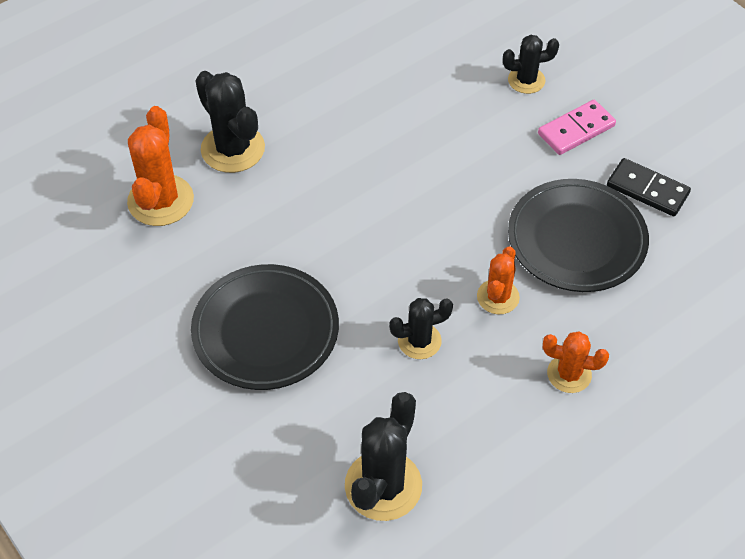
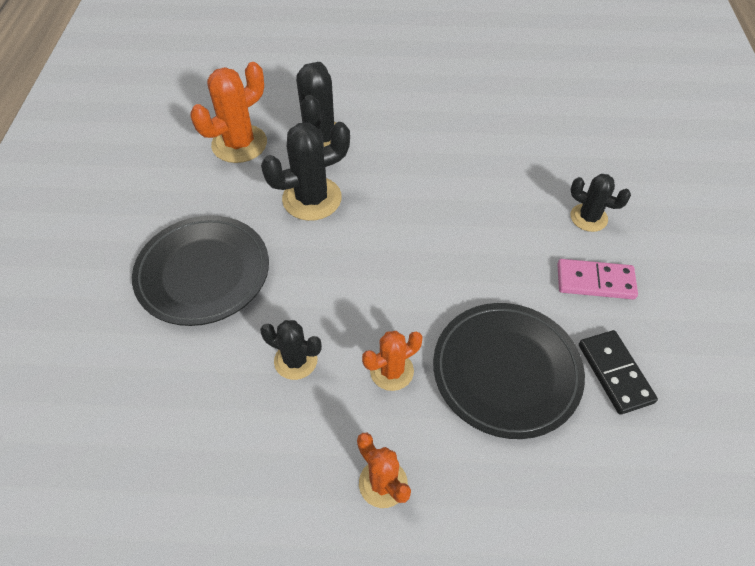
camera: 40 degrees right, 0 degrees up
black cactus [345,392,422,521] -> black cactus moved to [261,122,350,221]

